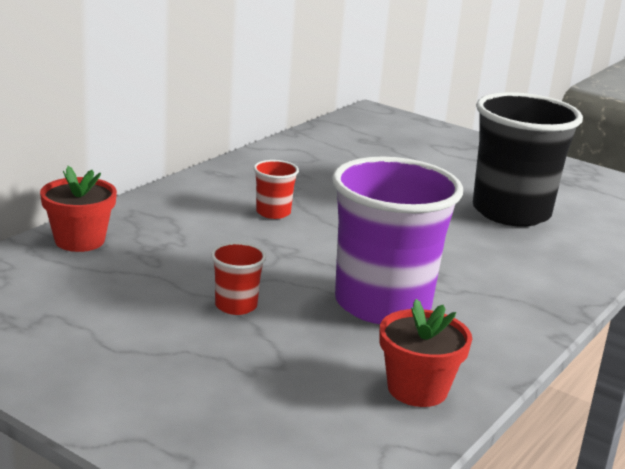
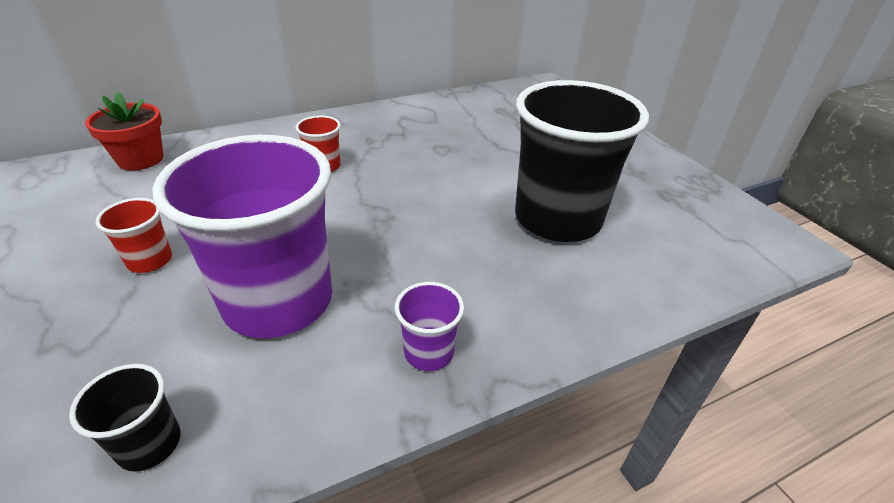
camera: 30 degrees right, 15 degrees up
red flower pot [379,299,472,407] -> black cup [69,364,181,471]
none -> purple cup [395,282,464,371]

